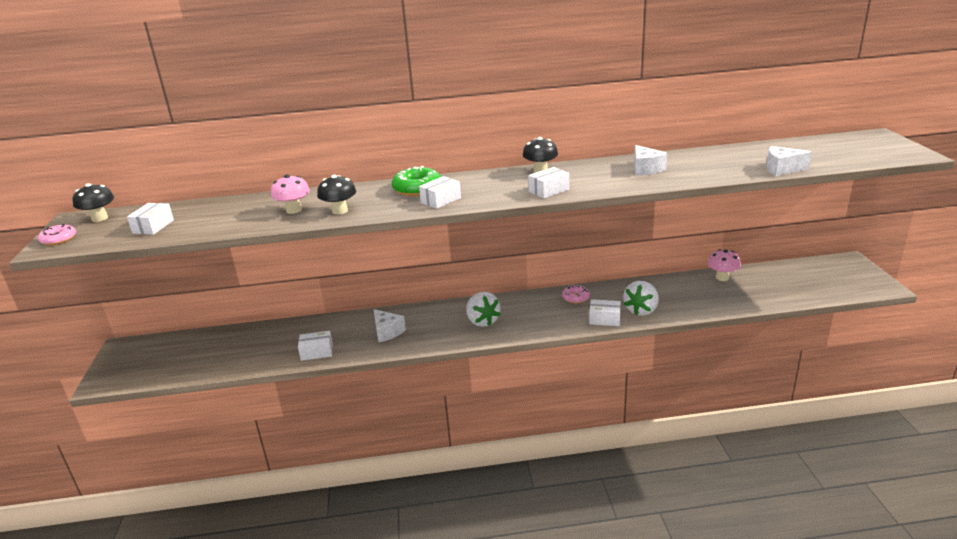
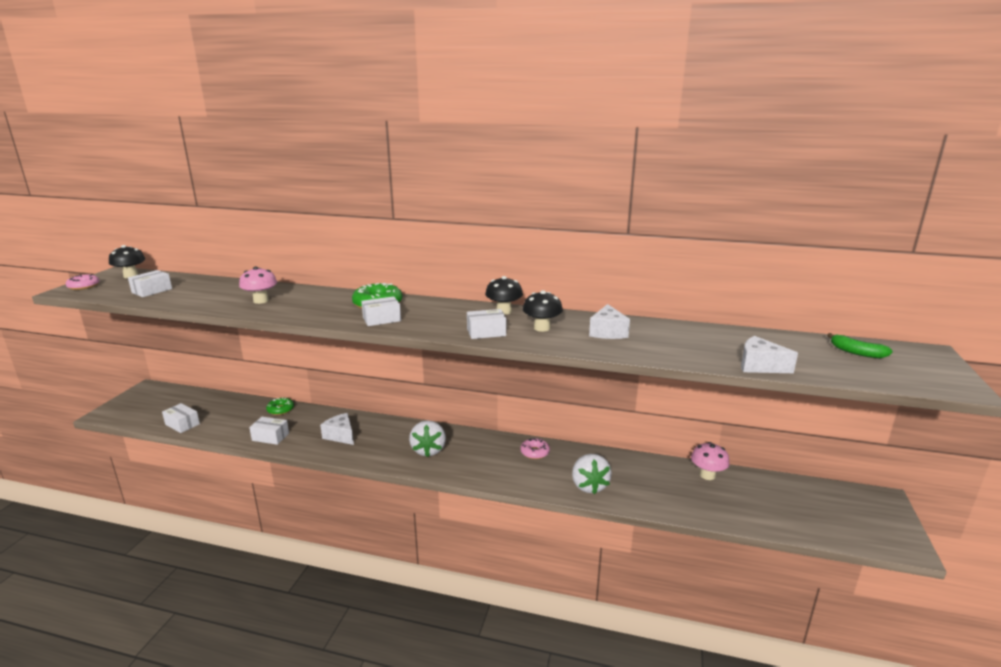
camera: 20 degrees right, 5 degrees down
black mushroom [317,175,356,215] -> black mushroom moved to [523,290,563,332]
white cheese [374,309,406,343] -> white cheese turned 150 degrees clockwise [320,413,354,445]
white box [589,299,621,326] -> white box moved to [162,403,200,433]
white strawberry [623,281,659,316] -> white strawberry turned 60 degrees counterclockwise [572,454,612,494]
none -> green donut [266,398,294,415]
none -> green banana [827,333,893,359]

